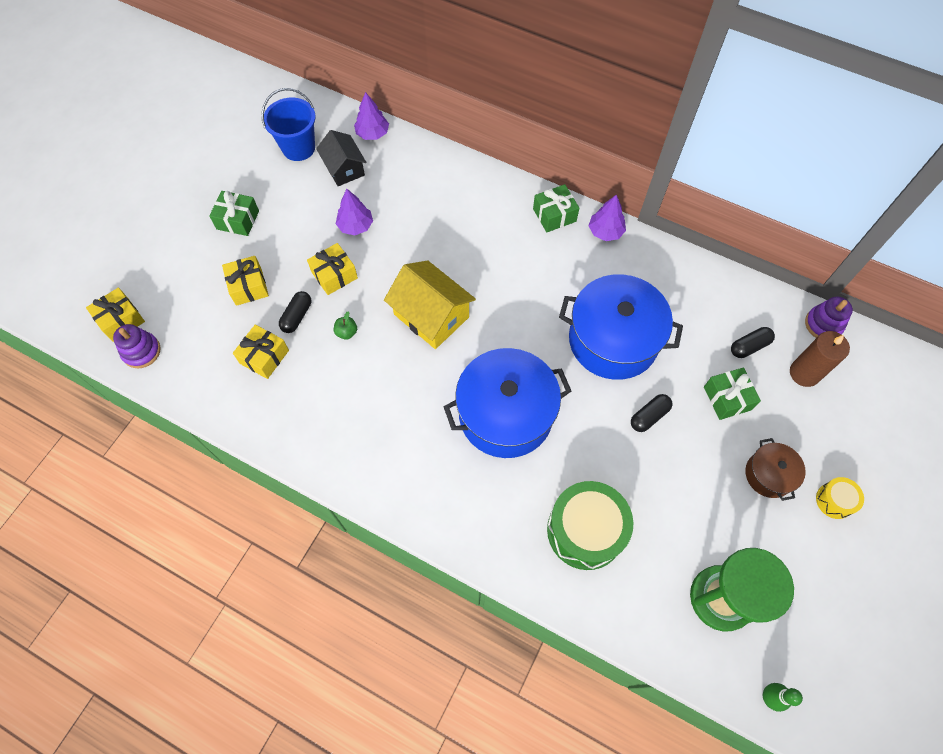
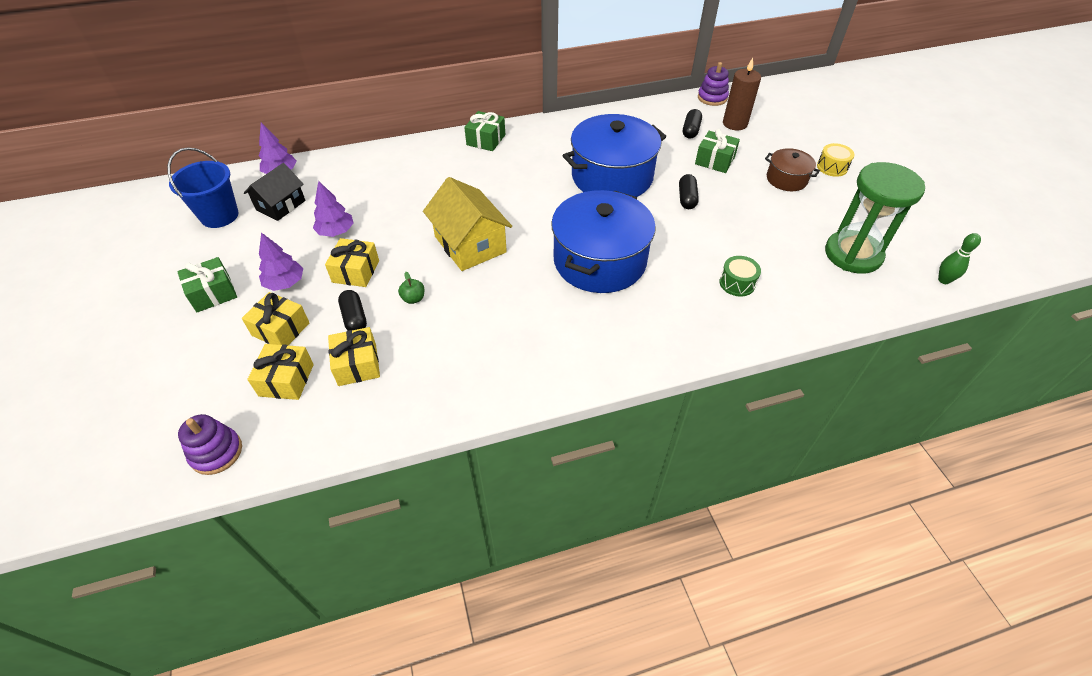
camera: 45 degrees left, 15 degrees down
yellow gift [86,288,145,342] -> yellow gift moved to [247,344,314,400]
black house [316,130,366,186] -> black house turned 75 degrees counterclockwise [244,163,306,221]
yellow house [384,260,476,349] -> yellow house turned 60 degrees clockwise [423,177,512,271]
green drum [547,481,633,570] -> green drum [719,256,761,296], size x0.48
purple tree [588,195,626,241] -> purple tree moved to [259,233,303,291]

